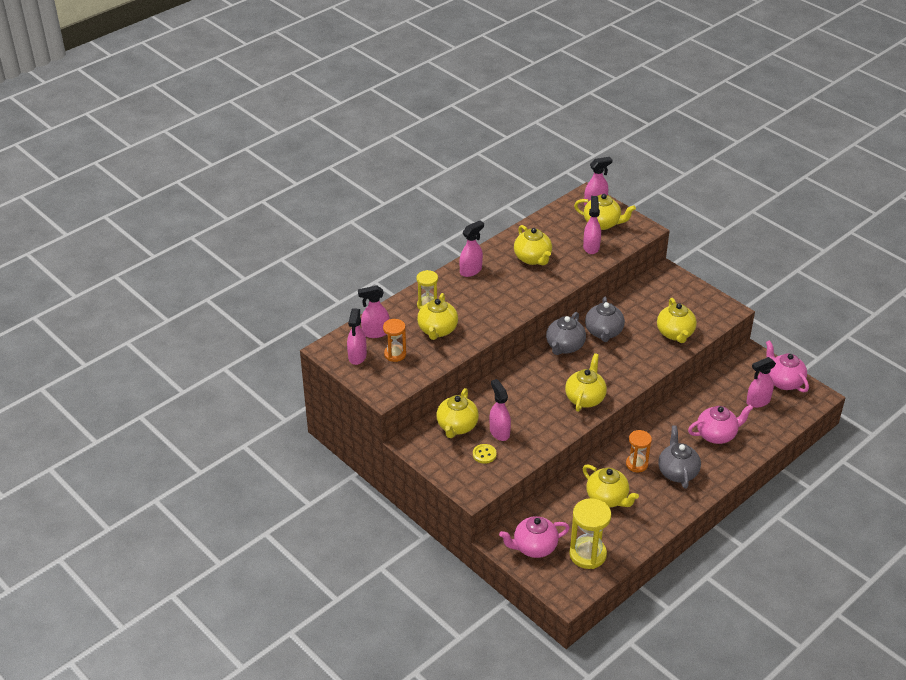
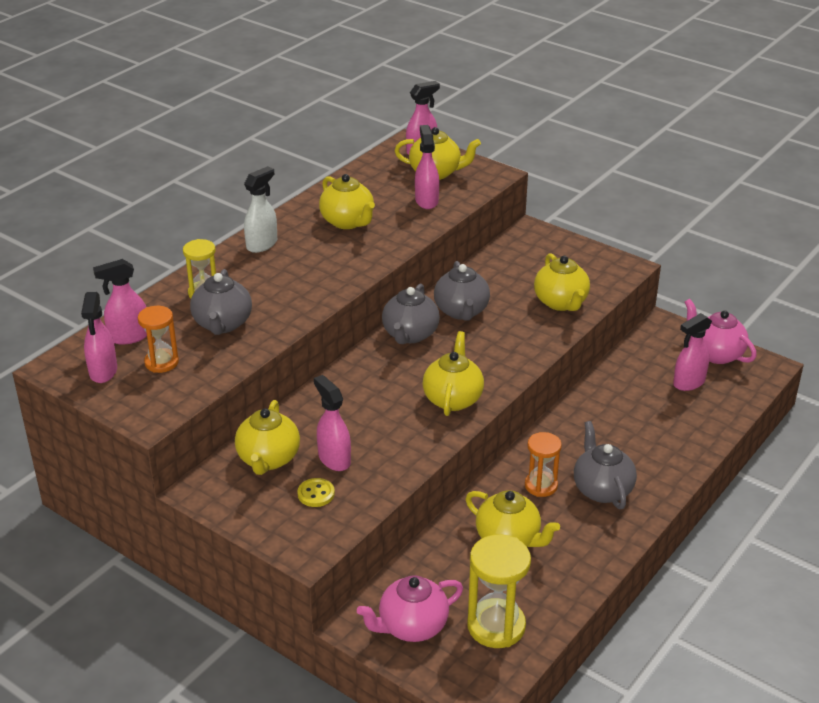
camera: 10 degrees left, 5 degrees down
yellow teapot [417,293,458,340] -> grey teapot [190,269,252,335]
pink spray bottle [460,220,484,277] -> white spray bottle [244,166,277,253]
pink teapot [688,404,753,444] -> none

